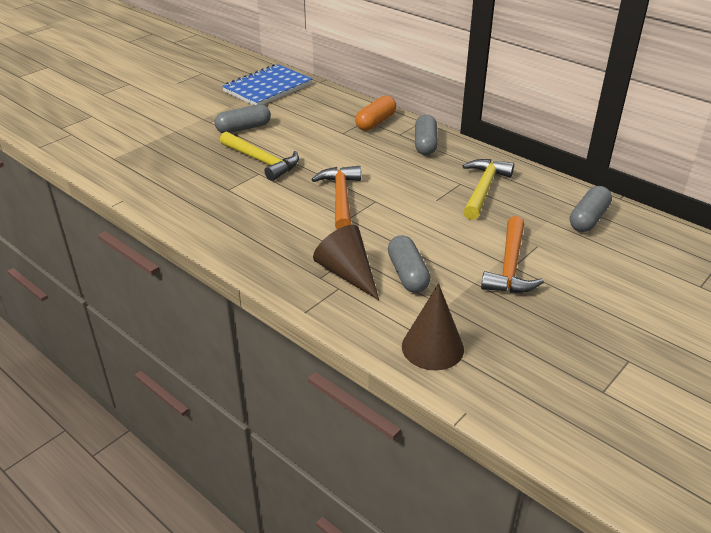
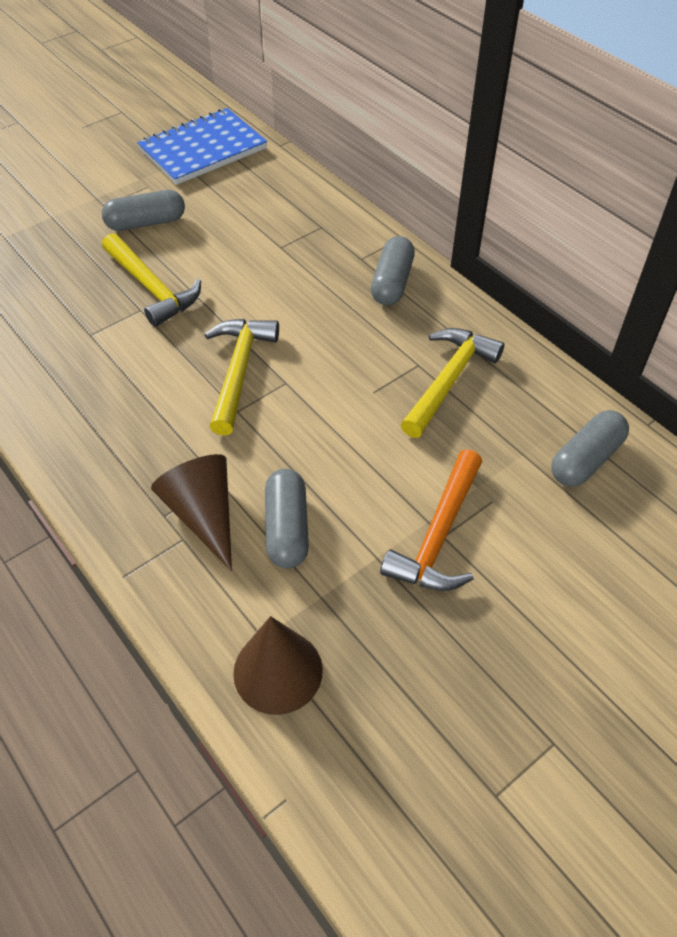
camera: 10 degrees right, 15 degrees up
orange hammer [311,166,361,229] -> yellow hammer [205,319,279,436]
orange capsule [355,96,396,131] -> none

